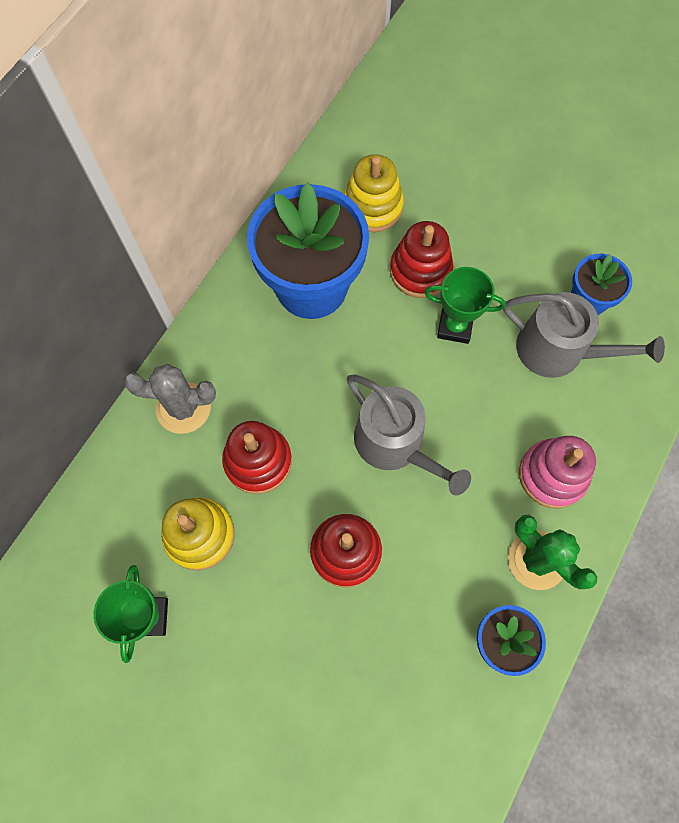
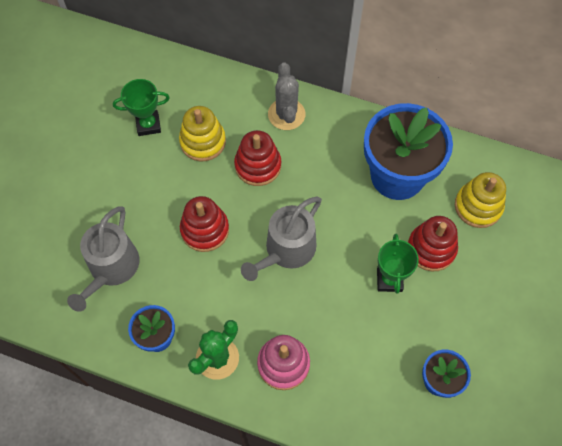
camera: 80 degrees right, 5 degrees down
grey watering can [503,292,665,378] -> grey watering can moved to [67,206,139,312]

